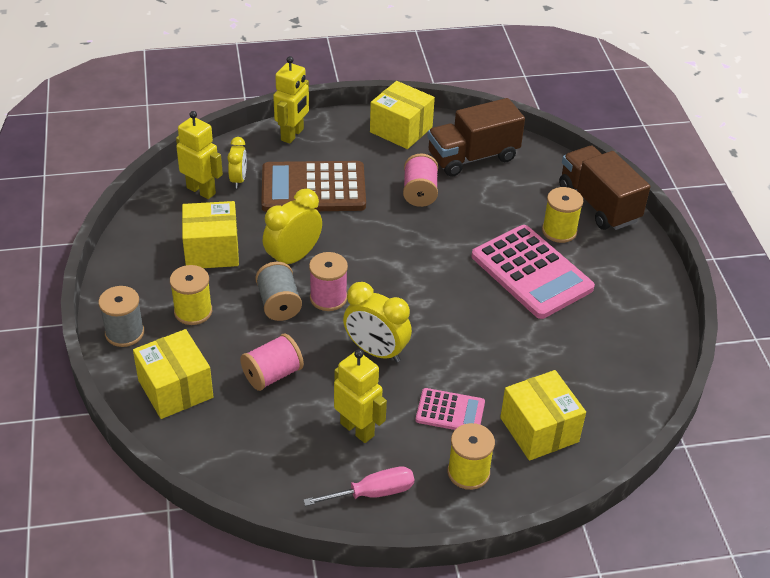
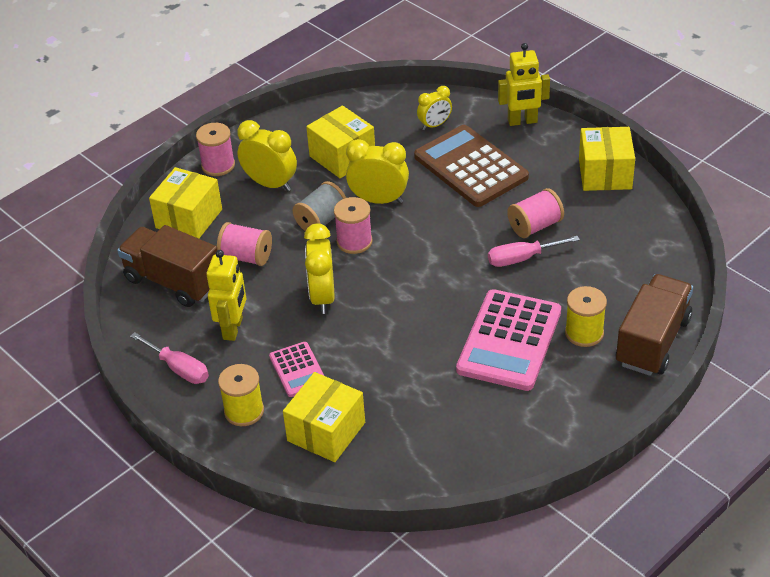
camera: 60 degrees right, 0 degrees up
grey spool [99,286,144,347] -> pink spool [196,123,235,176]
yellow spool [170,265,212,325] -> yellow clock [237,120,297,191]
yellow robot [176,111,223,199] -> none
brown truck [428,98,525,177] -> brown truck moved to [117,225,218,307]
none -> pink screwdriver [488,236,580,267]

